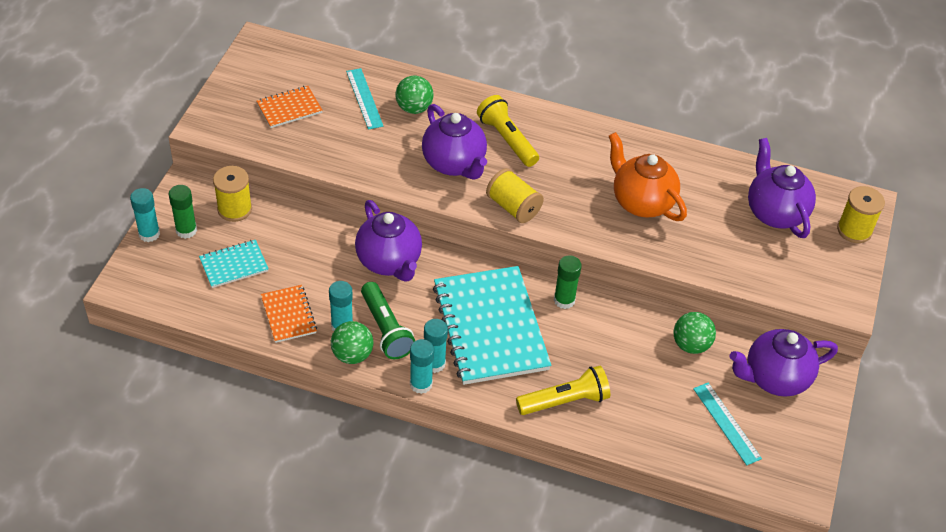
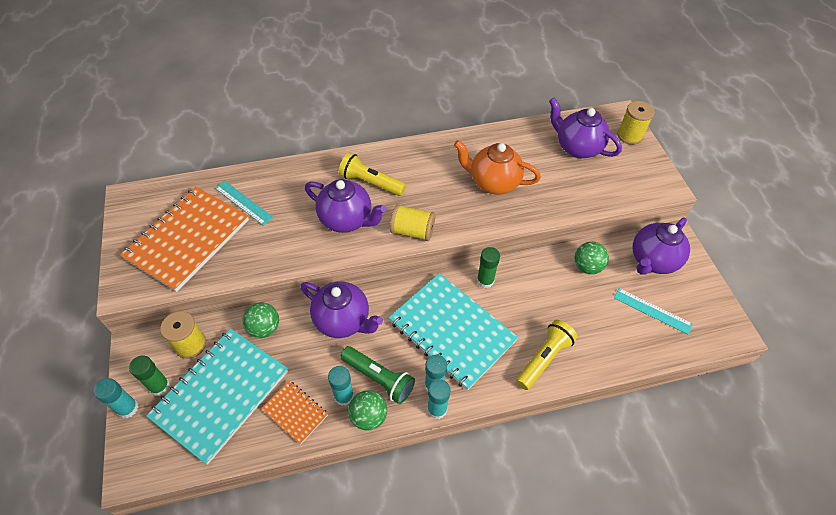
camera: 30 degrees left, 5 degrees up
turquoise notebook [199,240,269,288] -> turquoise notebook [146,328,288,465], size x2.10
orange notebook [257,86,322,128] -> orange notebook [120,187,249,292], size x2.10
green ball [395,76,434,114] -> green ball moved to [242,302,279,338]

